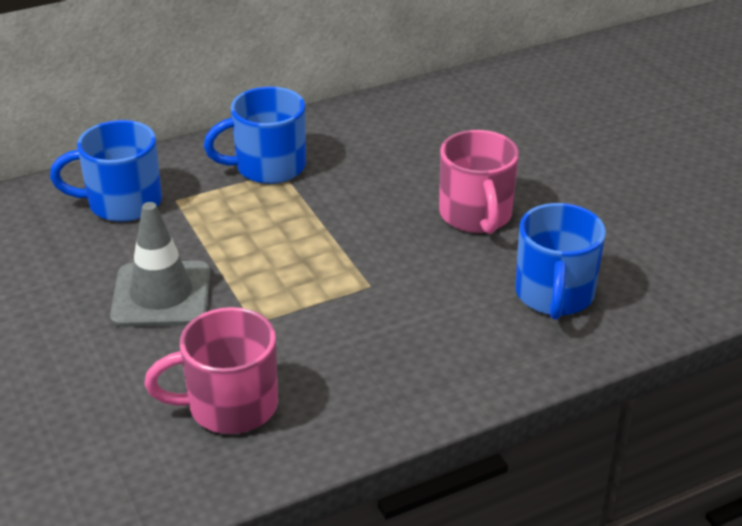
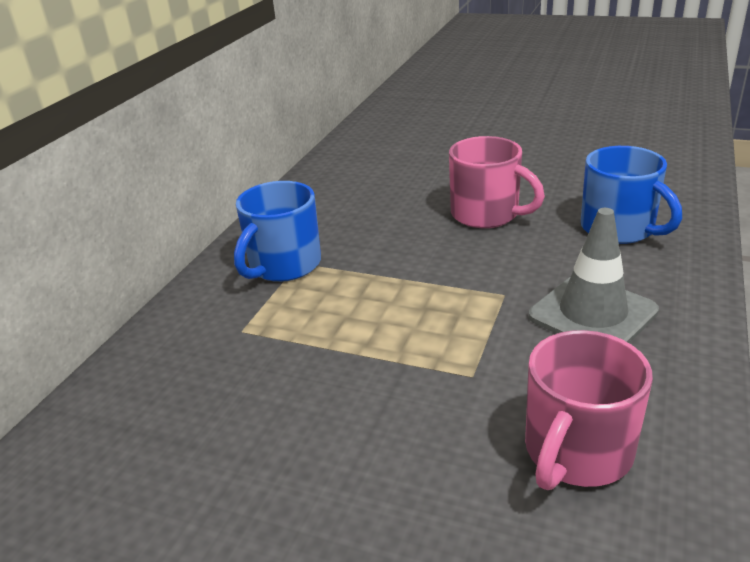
camera: 40 degrees left, 5 degrees down
blue mug [50,120,162,222] -> none
grey traffic cone [110,202,210,327] -> grey traffic cone moved to [529,208,659,343]

